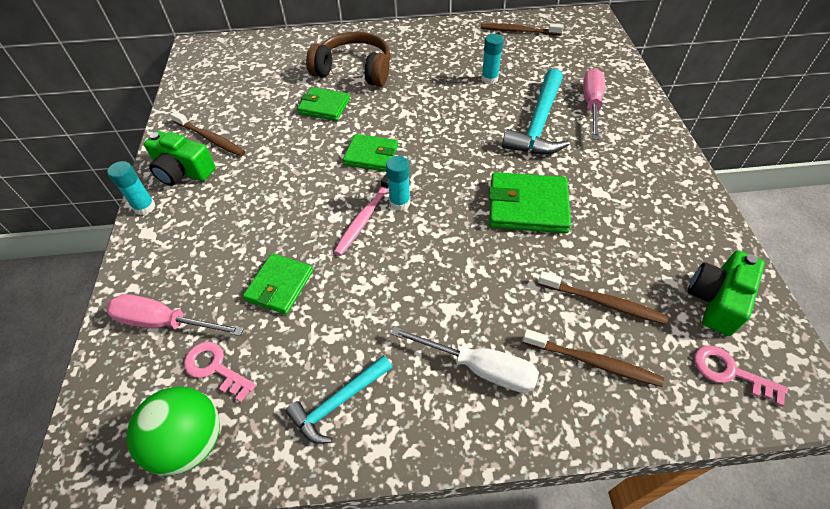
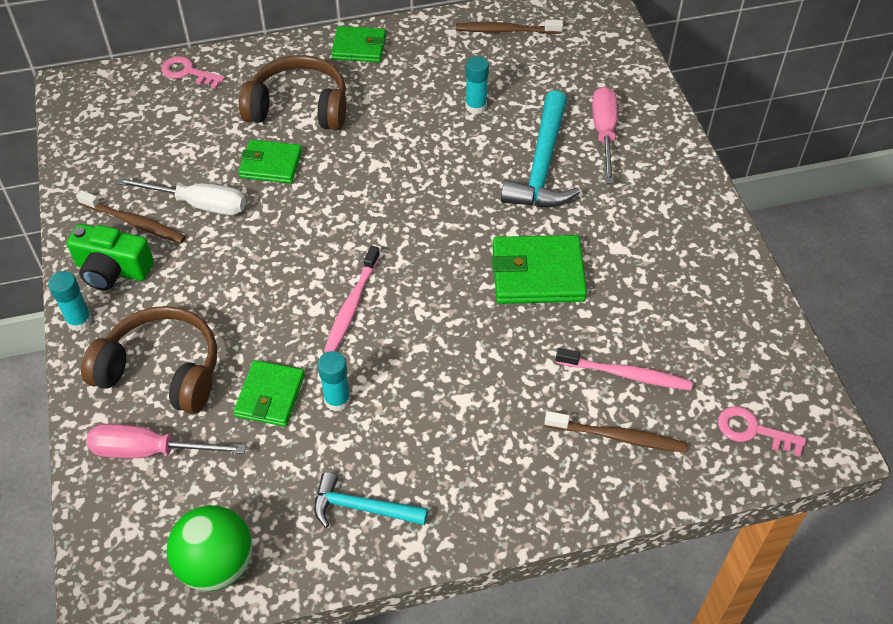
camera: 10 degrees left, 0 degrees up
pink key [184,342,256,402] -> pink key moved to [161,56,225,89]
turquoise hammer [286,355,392,444] -> turquoise hammer turned 60 degrees clockwise [314,472,428,528]
green wallet [343,134,398,172] -> green wallet moved to [331,26,386,62]
turquoise glue stick [386,156,410,210] -> turquoise glue stick moved to [318,351,351,411]
white screwdriver [390,326,539,393] -> white screwdriver moved to [117,177,246,215]
brown toothbrush [538,271,669,325] -> pink toothbrush [556,348,693,390]
green camera [688,251,765,336] -> none
none -> brown headphones [81,306,217,414]

